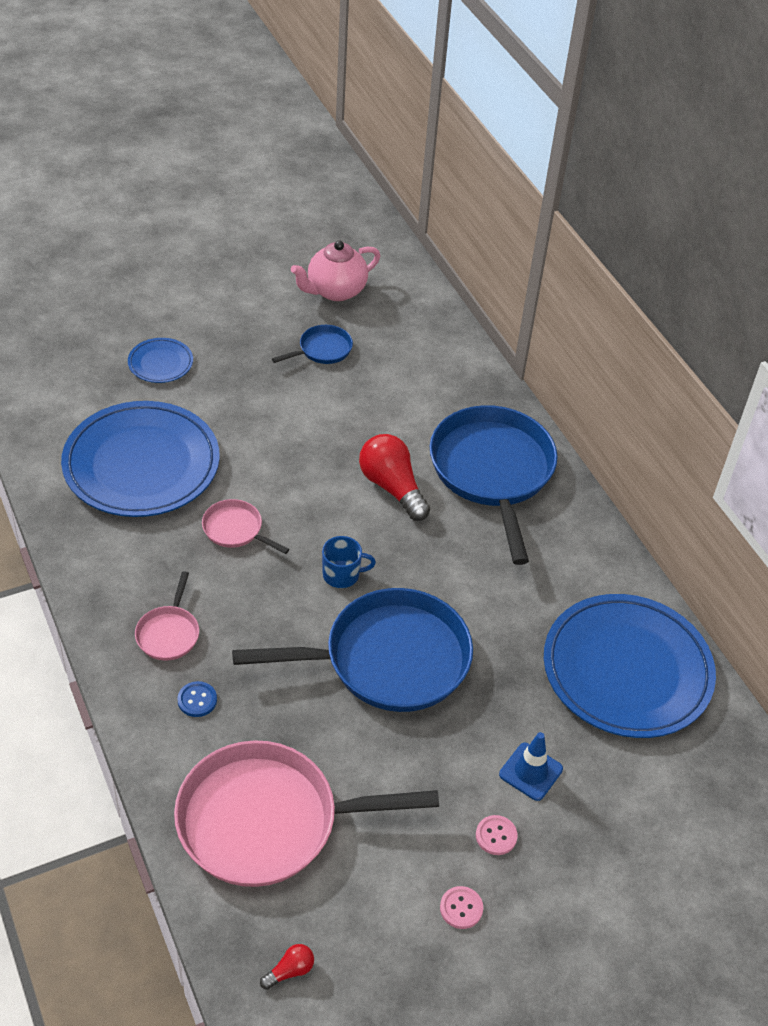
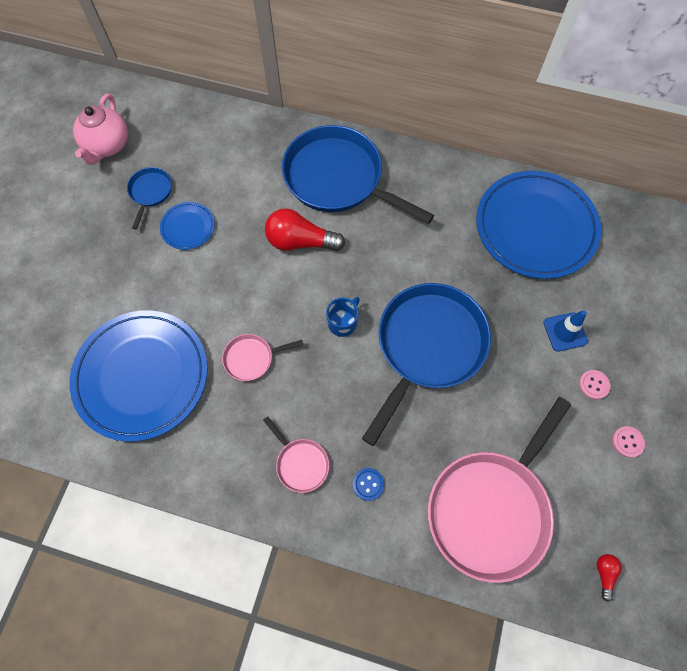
camera: 45 degrees left, 20 degrees up
blue plate [128,338,193,383] -> blue plate moved to [160,202,215,250]

